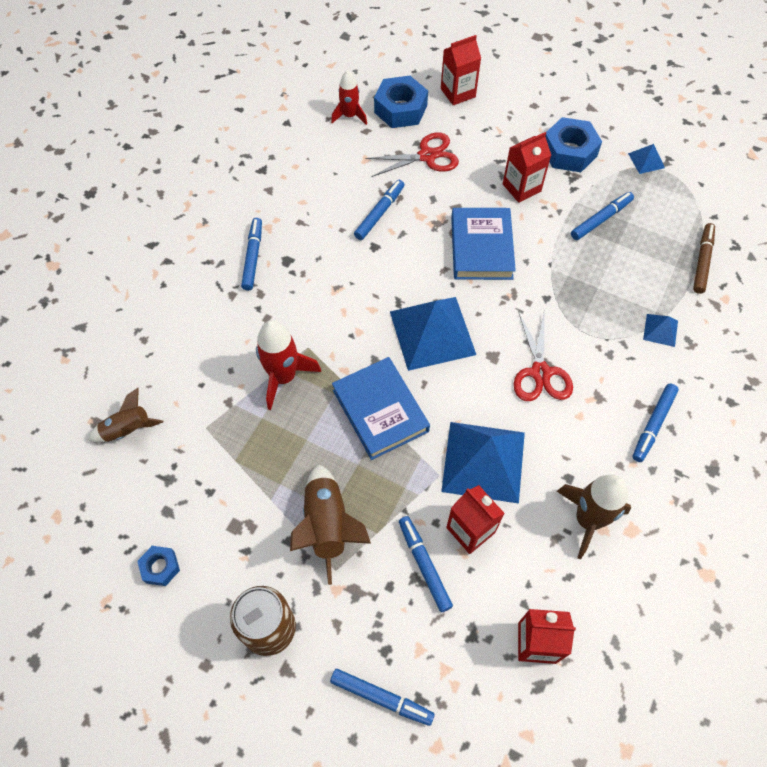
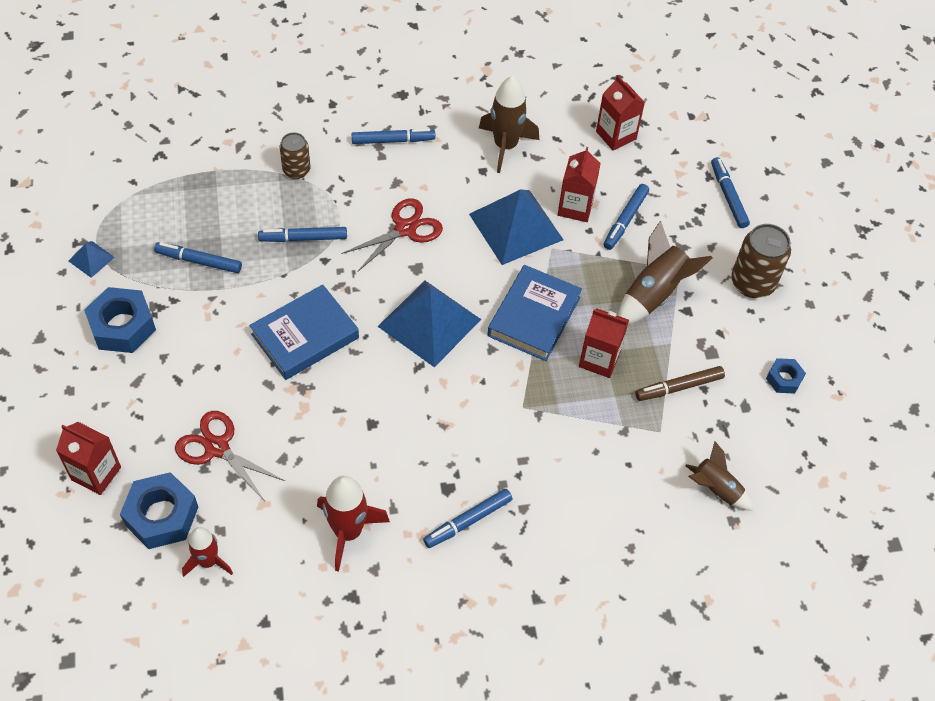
camera: 130 degrees left, 5 degrees down
red rocket [256,320,321,410] -> red rocket moved to [317,476,390,572]
blue marker [354,180,405,240] -> blue marker moved to [258,227,347,242]
red carton [503,132,551,203] -> red carton moved to [579,309,629,378]
blue pyramid [643,314,678,347] -> brown can [280,132,311,179]
brown marker [693,223,715,294] -> brown marker moved to [635,366,725,401]

